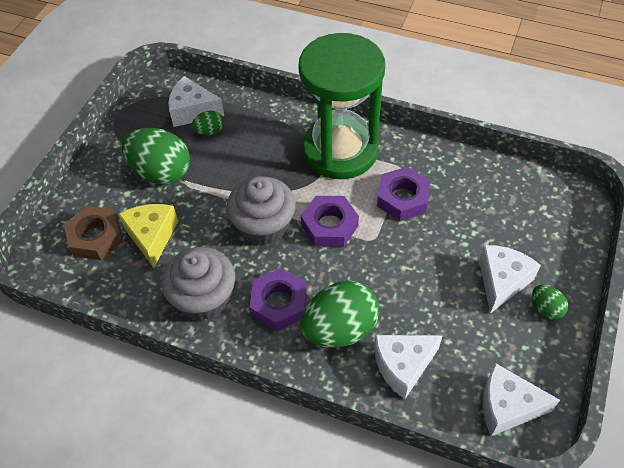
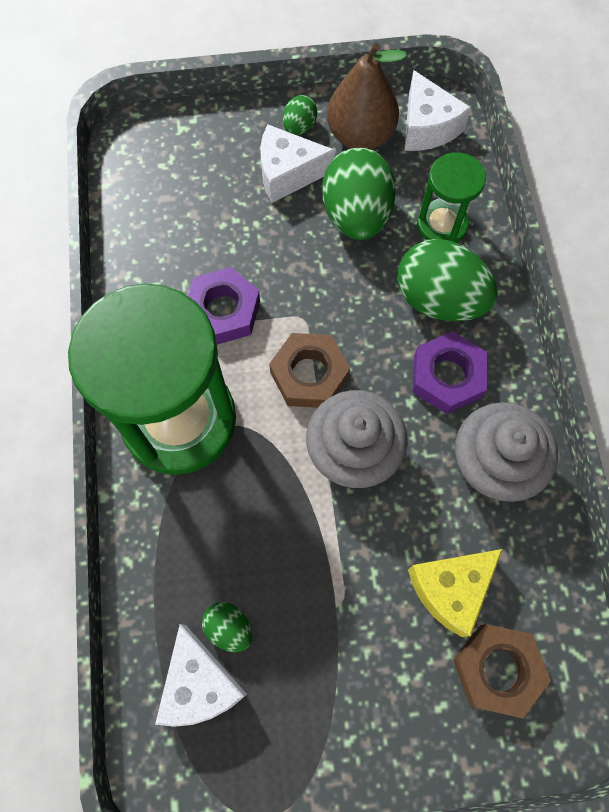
camera: 120 degrees left, 15 degrees up
green egg [122,128,190,184] -> green egg moved to [322,148,396,240]
purple nut [301,196,359,247] -> brown nut [269,333,350,408]
white cheese [374,335,443,399] -> green hourglass [417,152,486,243]
none -> brown pear [327,42,407,150]

